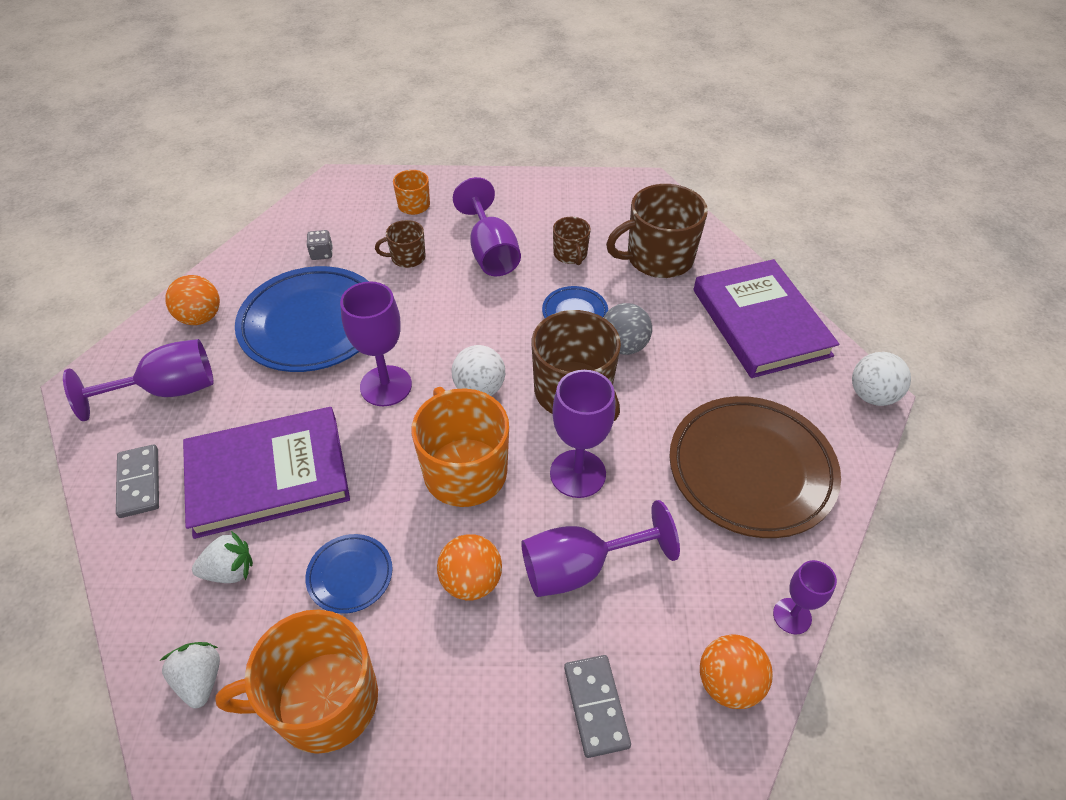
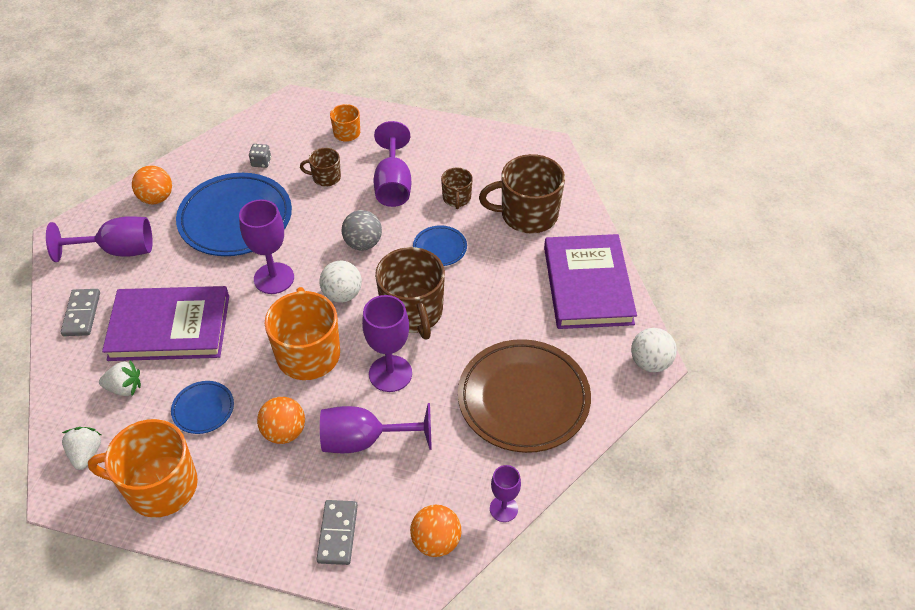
camera: 15 degrees right, 0 degrees up
grey ball [604,303,652,355] -> grey ball moved to [342,210,382,250]

